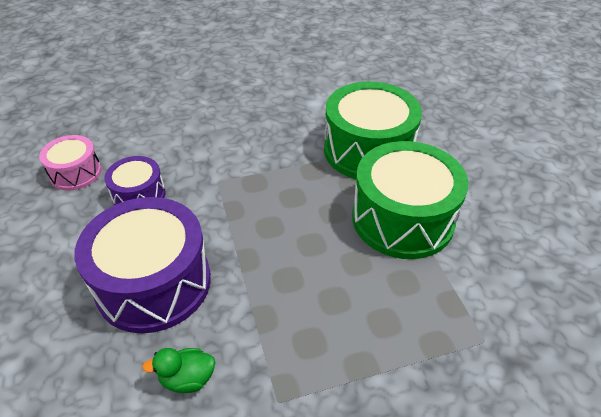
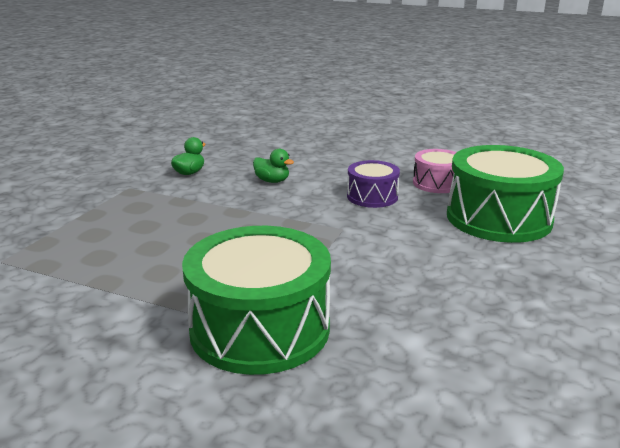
camera: 130 degrees right, 20 degrees down
purple drum [74,197,211,333] -> green duck [253,149,294,183]
green drum [352,141,468,259] -> green drum moved to [447,145,564,243]

